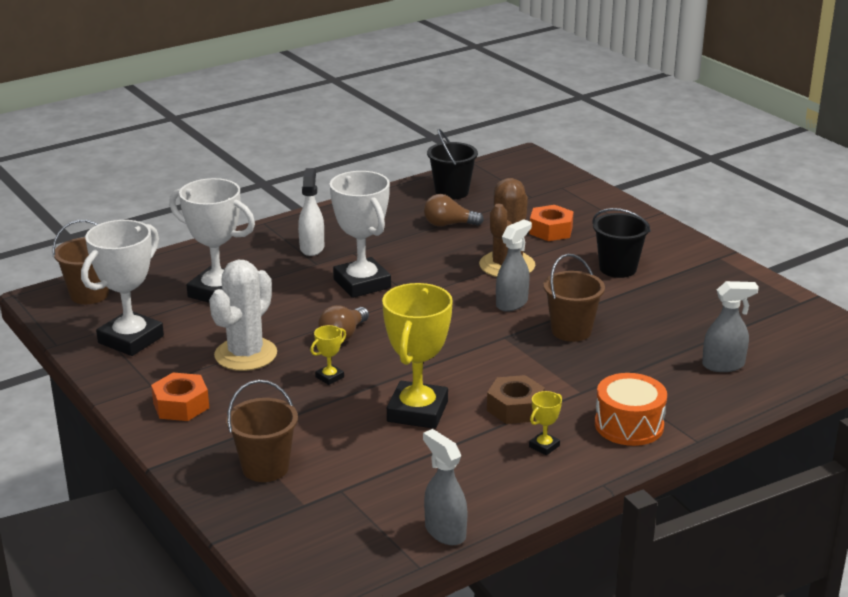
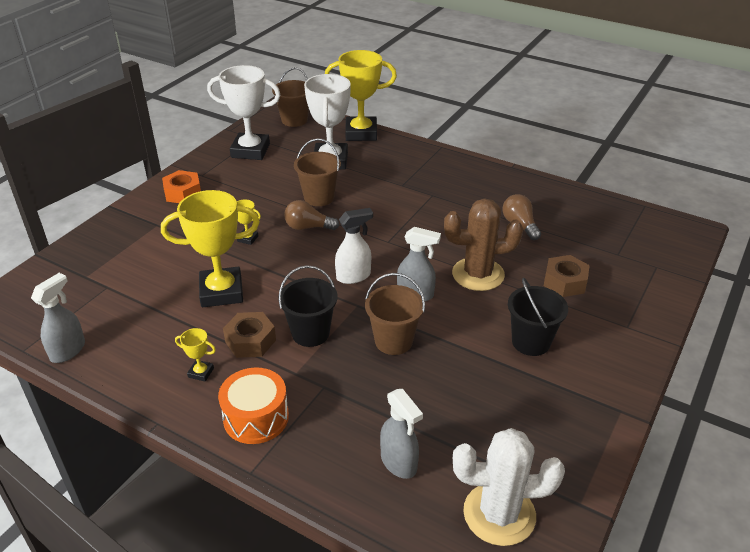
camera: 65 degrees right, 10 degrees up
white cactus [209,260,277,371] -> white cactus moved to [453,428,565,546]
brown bucket [226,380,298,482] -> brown bucket moved to [294,138,341,206]
white spray bottle [298,168,324,256] -> white spray bottle moved to [335,208,373,284]
white trophy [330,171,391,298] -> none
black bucket [427,129,478,200] -> black bucket moved to [278,265,337,347]
orange nut [529,205,574,241] -> brown nut [544,255,590,297]
none -> yellow trophy [325,50,397,141]

